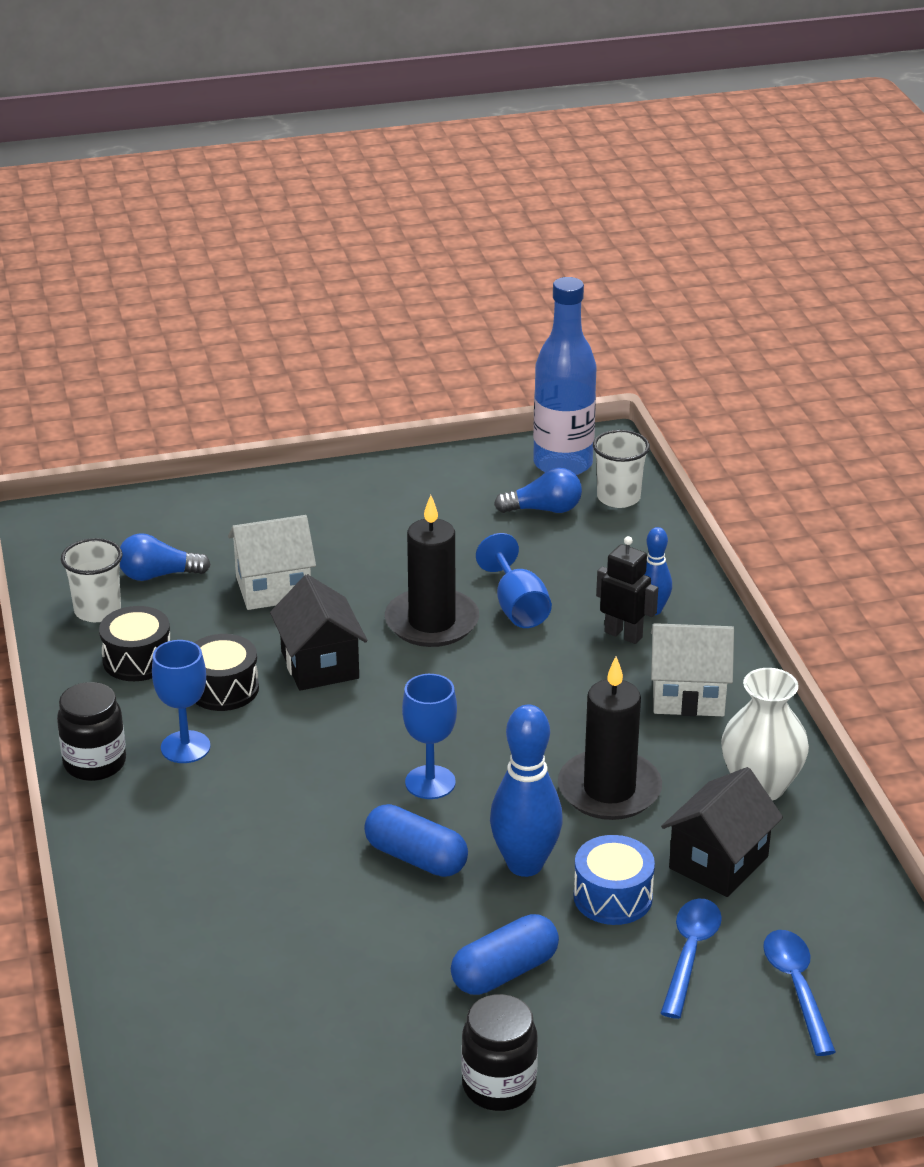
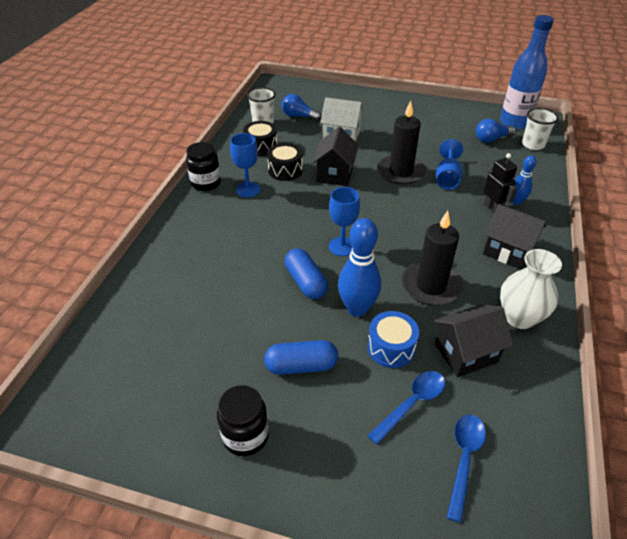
camera: 30 degrees right, 10 degrees up
blue light bulb [494,468,582,513] -> blue light bulb turned 135 degrees clockwise [476,119,516,143]
white house [651,623,734,716] -> black house [483,204,546,270]

